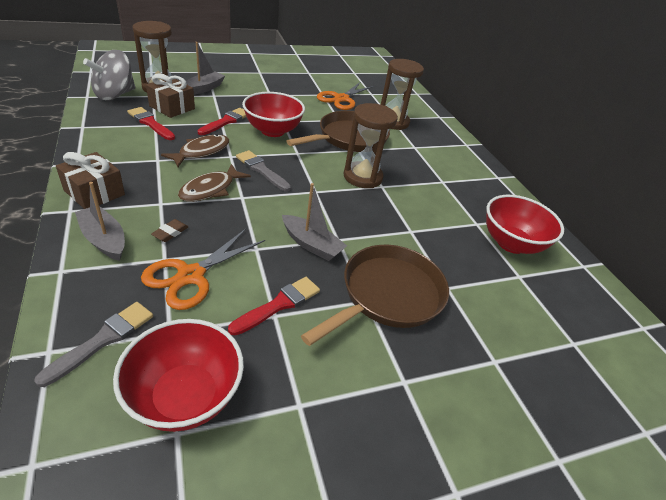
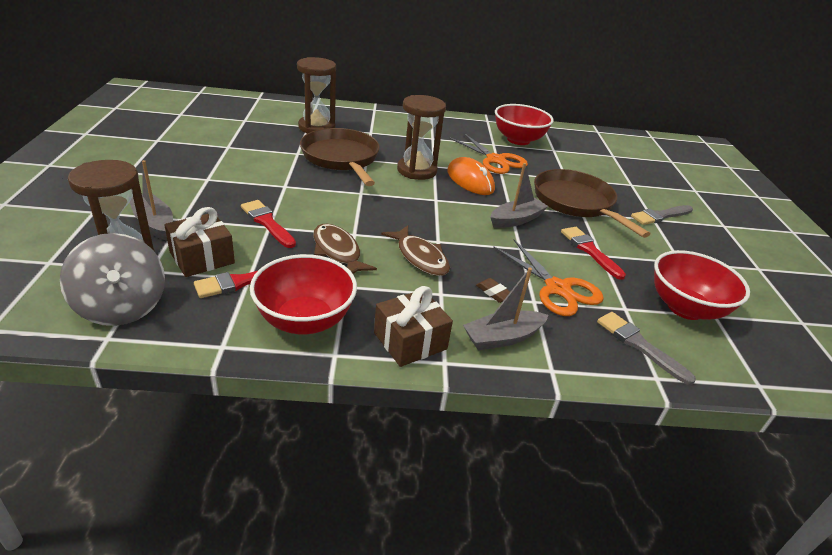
camera: 70 degrees left, 5 degrees down
grey brush [236,150,291,191] -> grey brush moved to [631,205,693,225]
red bowl [242,92,305,137] -> red bowl moved to [250,254,357,334]
orange scissors [317,82,374,110] -> orange scissors moved to [449,133,528,174]
none -> orange mouse [447,157,495,195]

